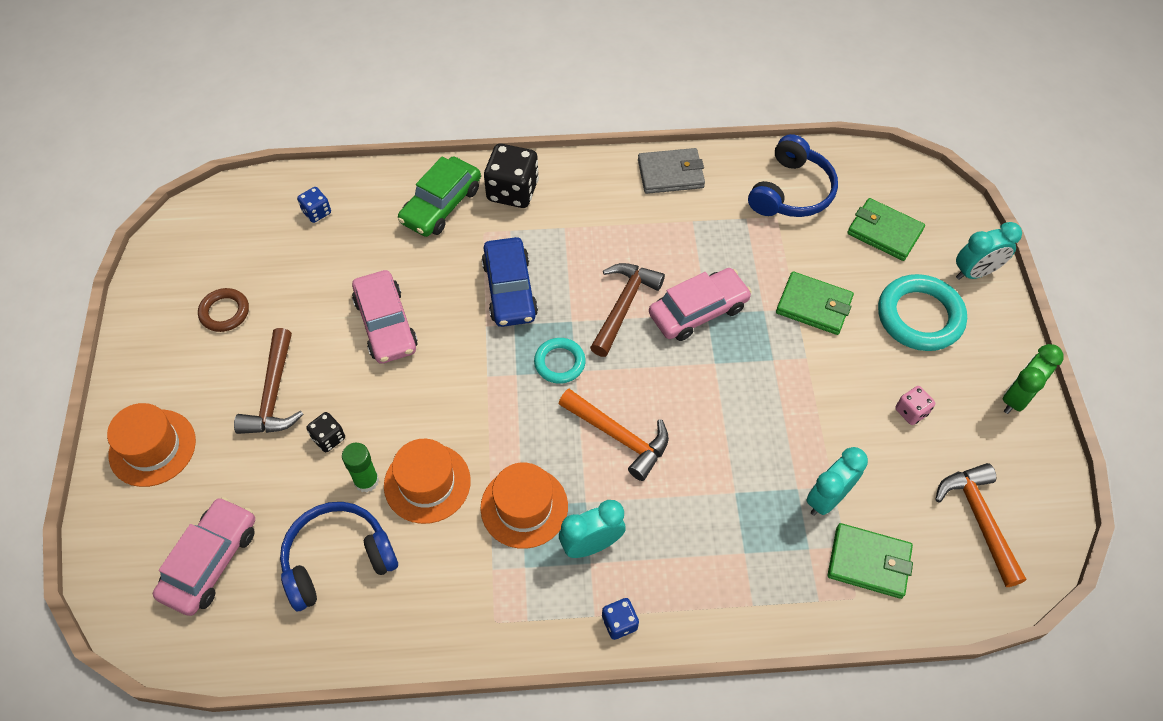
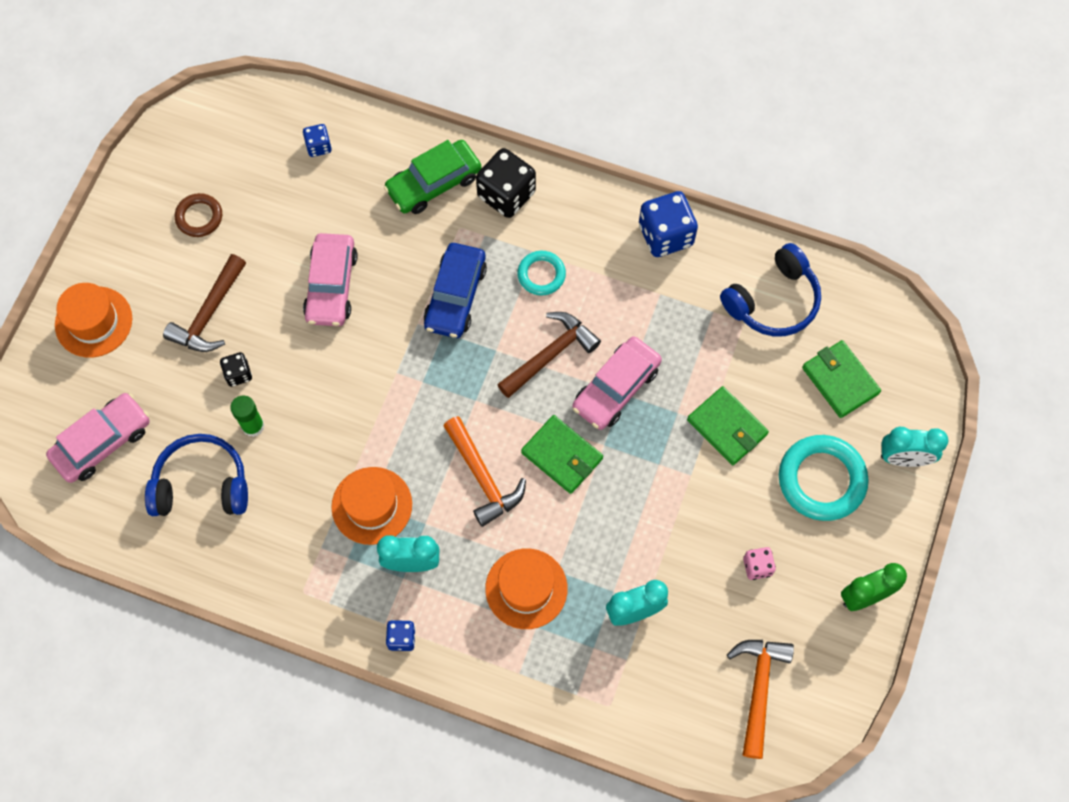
camera: 25 degrees right, 10 degrees up
orange hat [384,439,471,524] -> orange hat moved to [485,549,568,629]
turquoise ring [534,338,586,384] -> turquoise ring moved to [517,251,566,296]
grey wallet [638,148,705,194] -> blue dice [639,191,698,257]
pink car [649,268,752,341] -> pink car turned 135 degrees clockwise [572,336,662,430]
green wallet [828,523,913,599] -> green wallet moved to [521,415,603,494]

